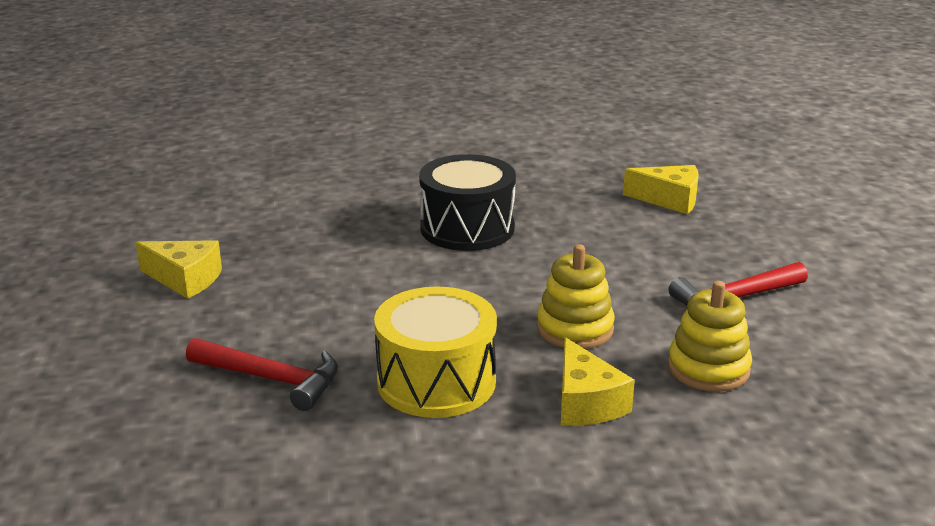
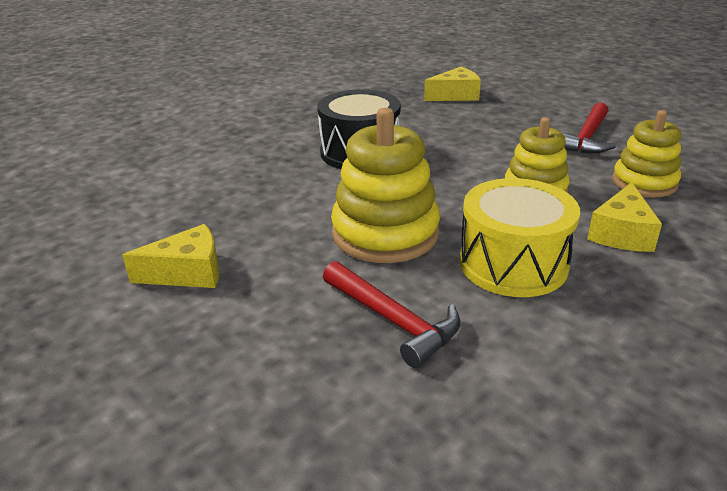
camera: 35 degrees left, 5 degrees up
red hammer [186,338,338,411] -> red hammer turned 60 degrees clockwise [323,261,460,368]
yellow cheese [561,337,635,426] -> yellow cheese turned 75 degrees clockwise [587,182,662,252]
none -> yellow stacking toy [331,108,440,263]

